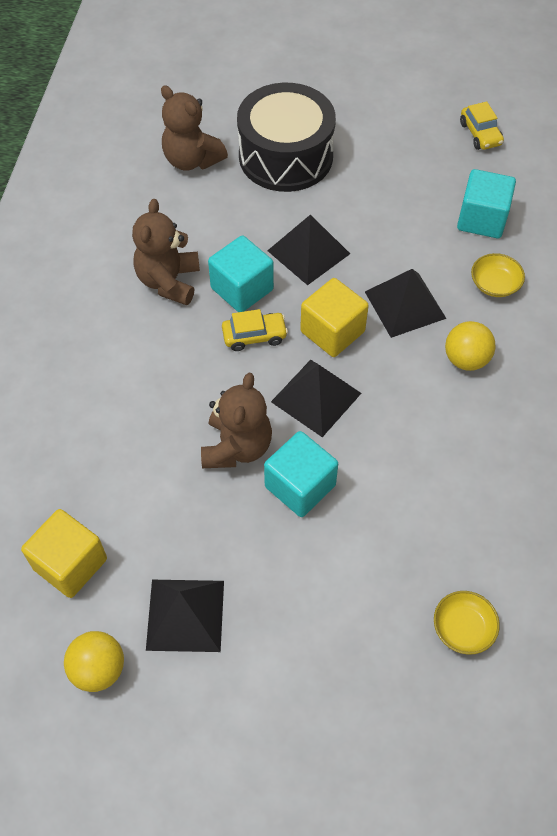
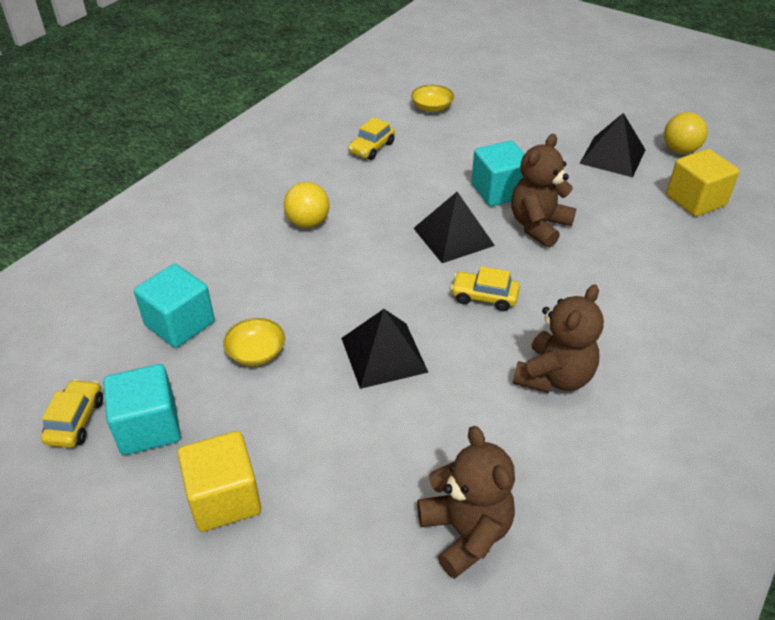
camera: 155 degrees left, 15 degrees down
turquoise cube [208,236,274,312] -> turquoise cube moved to [103,364,181,455]
black drum [237,83,336,192] -> none
yellow cube [300,278,369,357] -> yellow cube moved to [178,431,261,532]
black pyramid [365,269,447,338] -> none
yellow bowl [471,253,525,297] -> yellow bowl moved to [223,318,285,366]
none -> yellow car [348,117,395,160]

